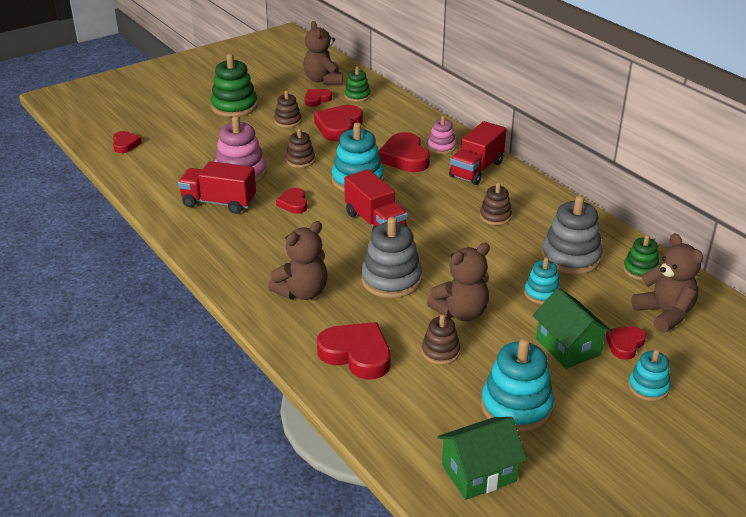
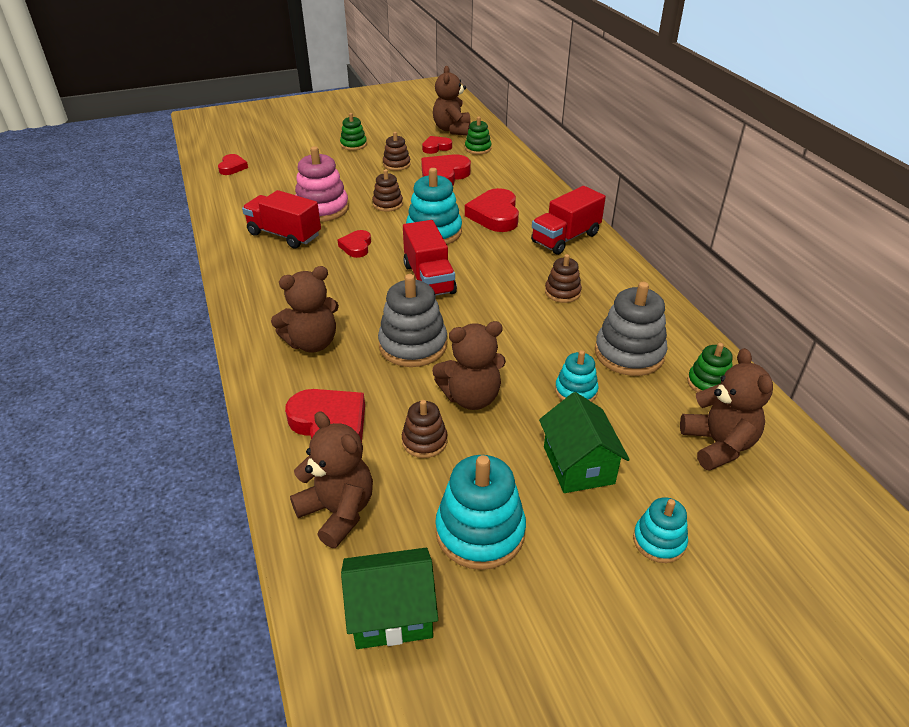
camera: 15 degrees right, 5 degrees up
green stacking toy [211,54,258,117] -> green stacking toy [340,113,367,150], size x0.58
pink stacking toy [428,116,456,154] -> none
red heart [606,326,646,360] -> none
none -> brown teddy bear [290,411,373,548]

